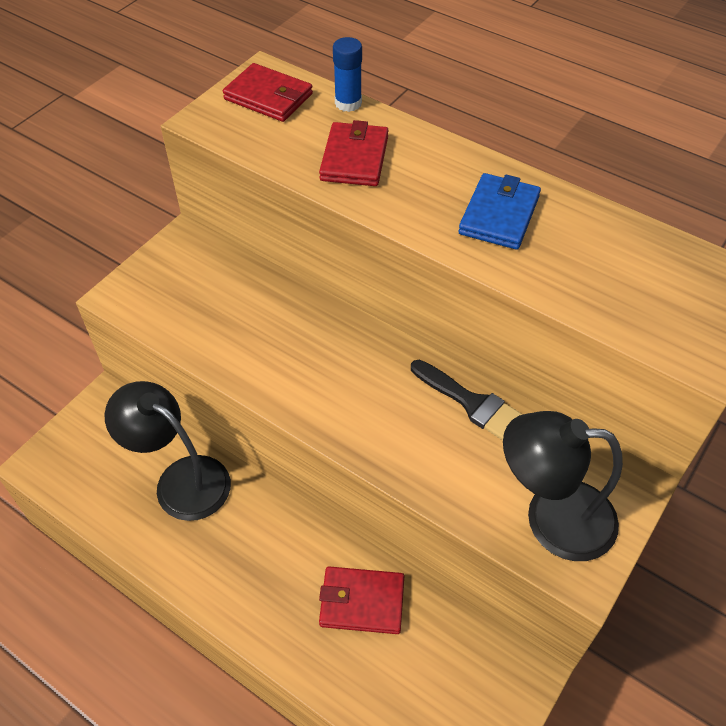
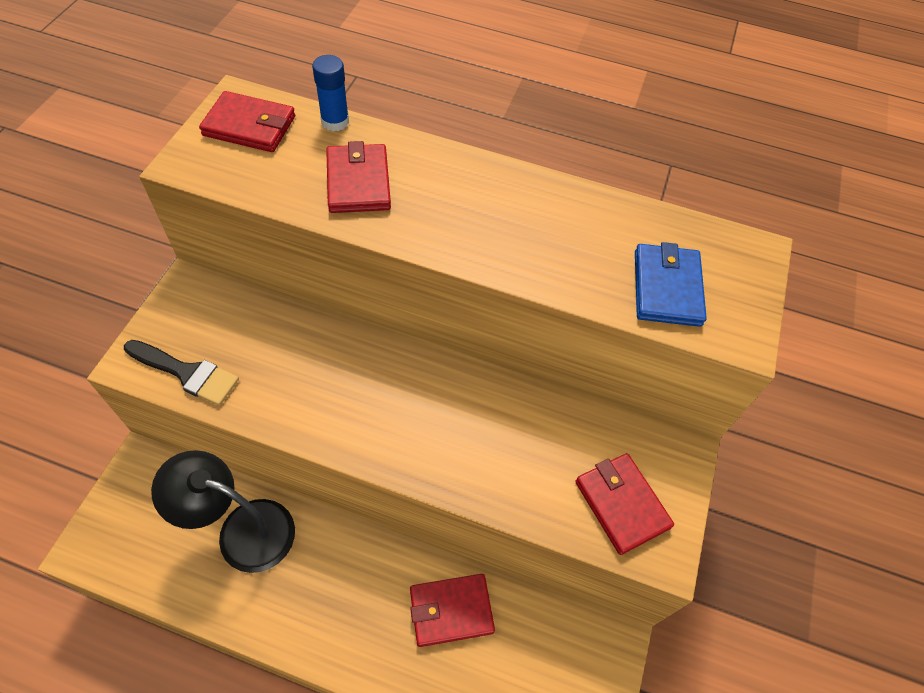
camera: 20 degrees left, 5 degrees up
black brush [411,360,523,441] -> black brush moved to [124,340,239,406]
blue wallet [458,173,541,250] -> blue wallet moved to [635,242,707,327]
black lamp [503,411,623,561] -> red wallet [575,453,674,555]

